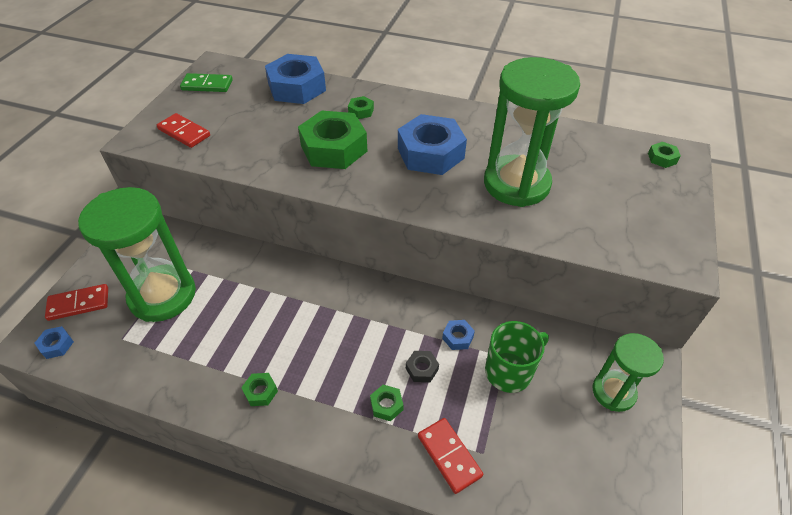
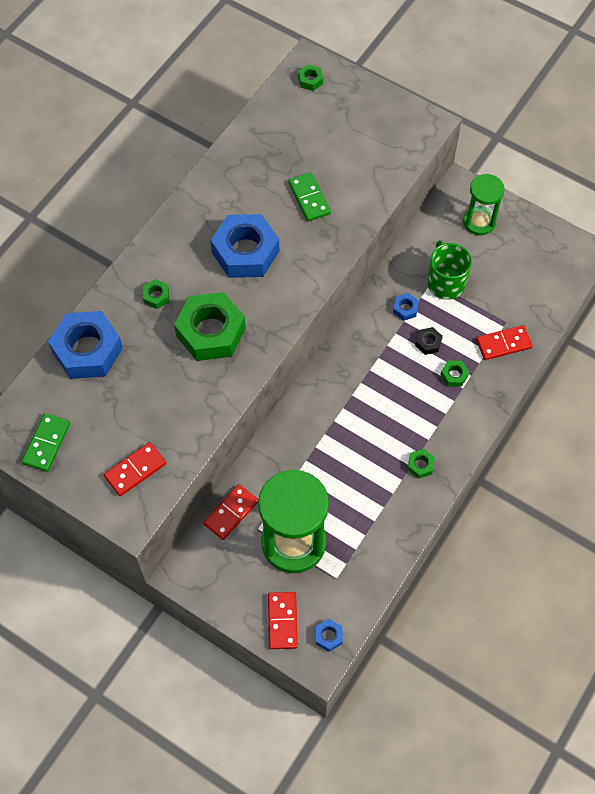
camera: 75 degrees left, 15 degrees up
green hourglass [484,57,580,207] -> green domino [288,172,331,222]
none -> red domino [203,484,258,540]

